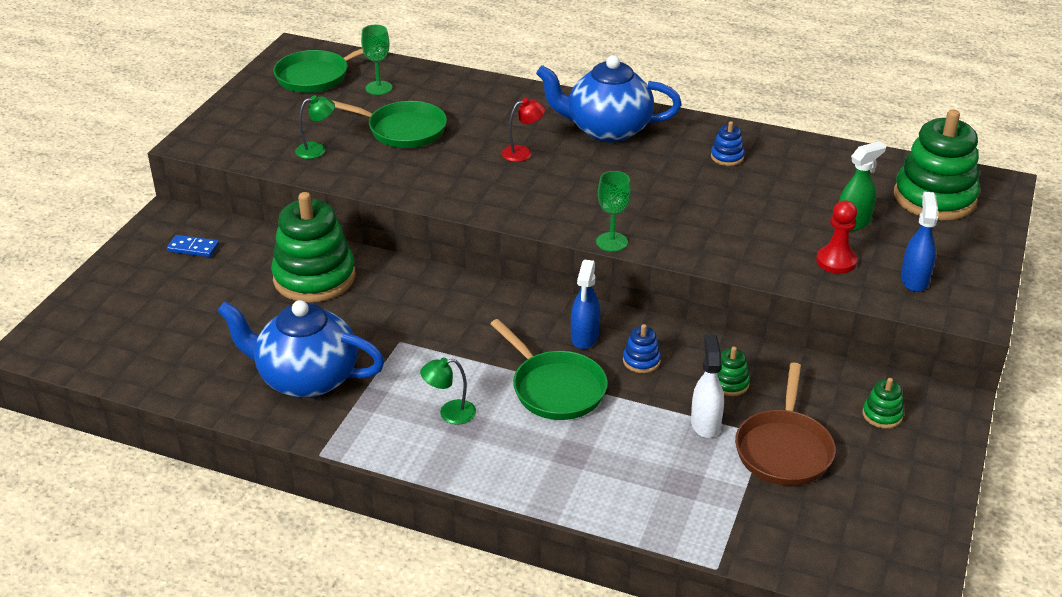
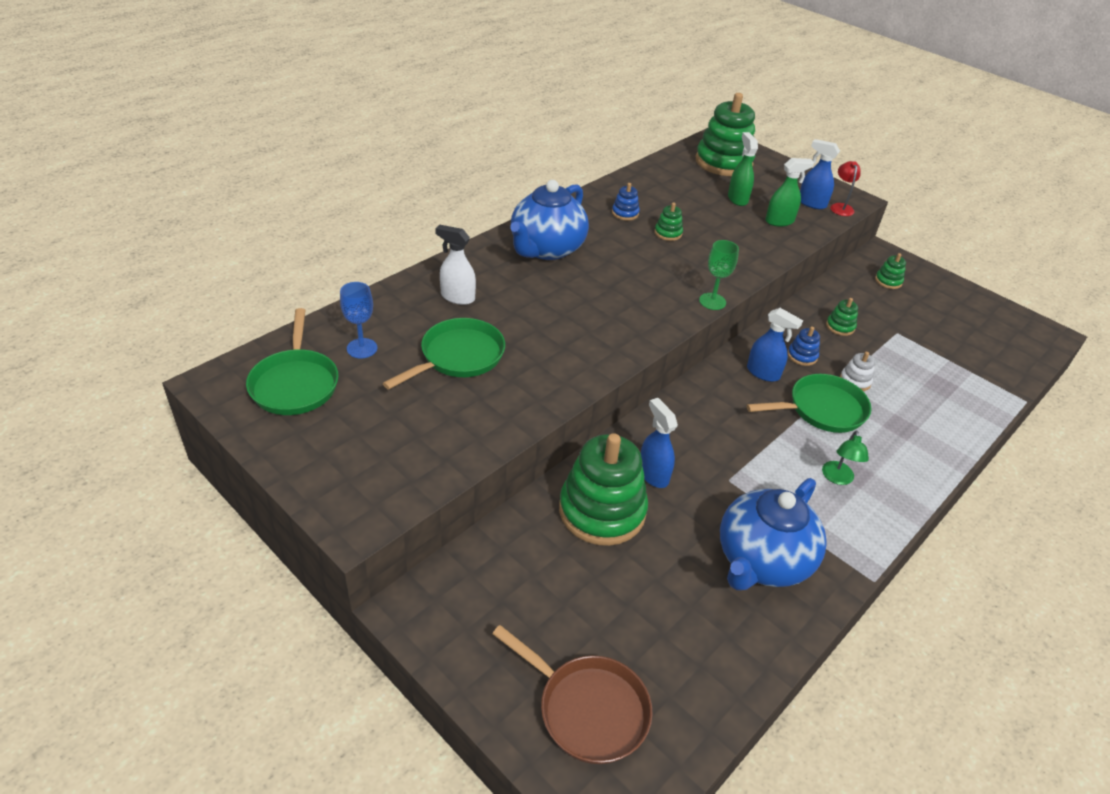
camera: 70 degrees left, 5 degrees up
blue domino [167,235,219,257] -> none
green lamp [295,95,335,159] -> none
green goblet [361,25,392,95] -> blue goblet [340,282,378,358]
red lamp [502,98,545,162] -> red lamp moved to [830,161,861,216]
white spray bottle [691,334,724,438] -> white spray bottle moved to [435,225,476,305]
brown pan [735,363,836,486] -> brown pan moved to [492,625,653,764]
red pawn [816,200,857,274] -> green spray bottle [765,158,814,227]
none -> blue spray bottle [641,398,678,488]
none -> green stacking toy [654,202,683,241]
none -> white stacking toy [840,352,875,391]

